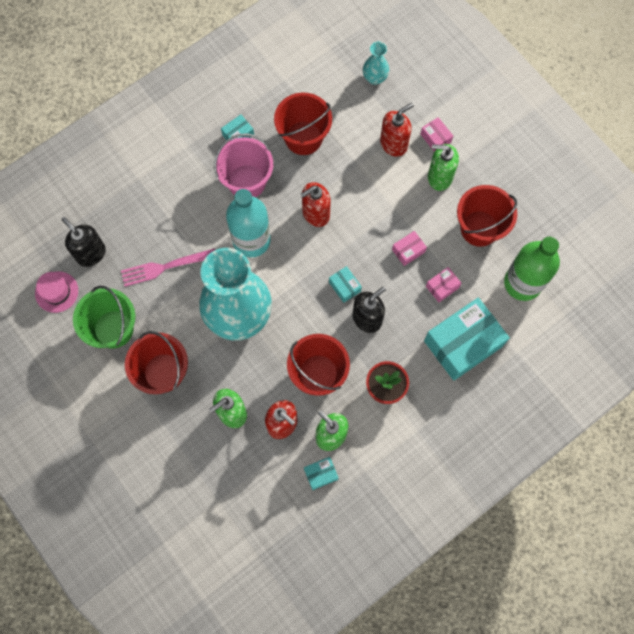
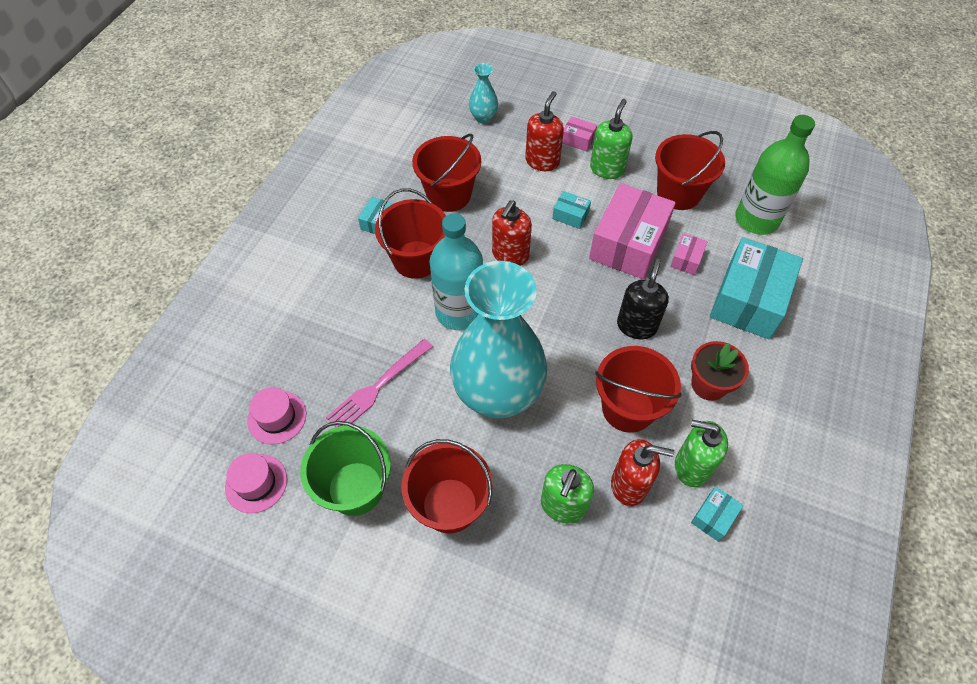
camera: 30 degrees left, 15 degrees down
black soap dispenser [62,217,106,267] -> pink hat [247,387,306,444]
pink bucket [214,133,273,197] -> red bucket [375,188,446,279]
turquoise box [329,266,362,303] -> turquoise box moved to [552,191,591,229]
pink box [392,231,427,266] -> pink box [589,183,676,279], size x2.29
green soap dispenser [428,144,459,191] -> green soap dispenser turned 135 degrees clockwise [590,99,633,179]

